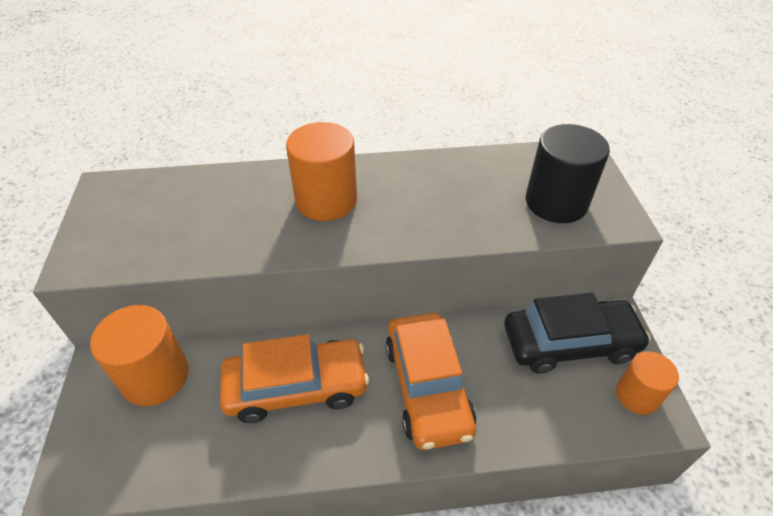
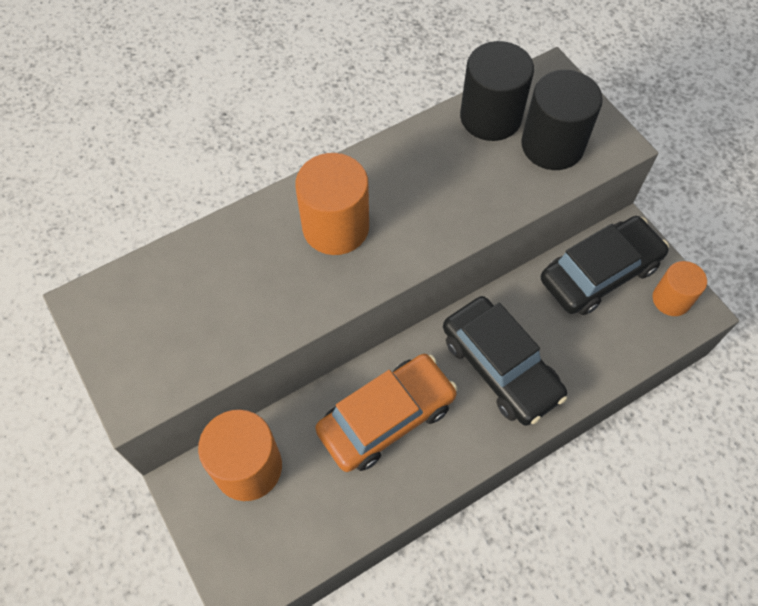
camera: 25 degrees left, 15 degrees up
orange car [385,313,476,450] -> black car [443,296,567,426]
none -> black cylinder [460,41,534,141]

